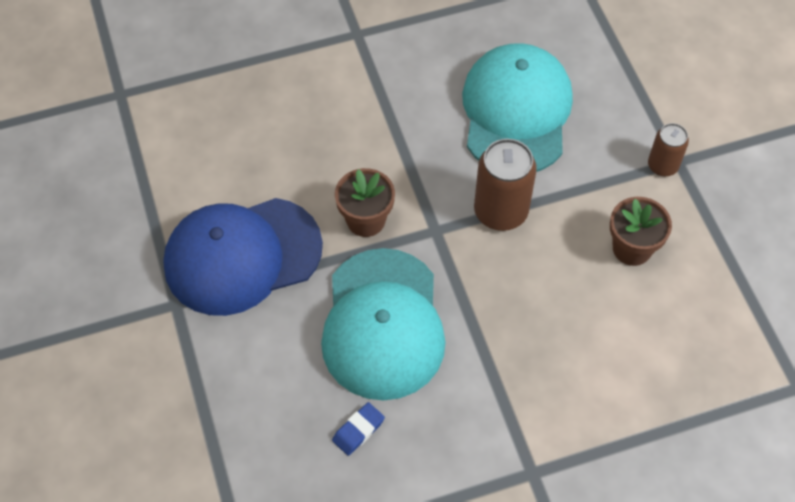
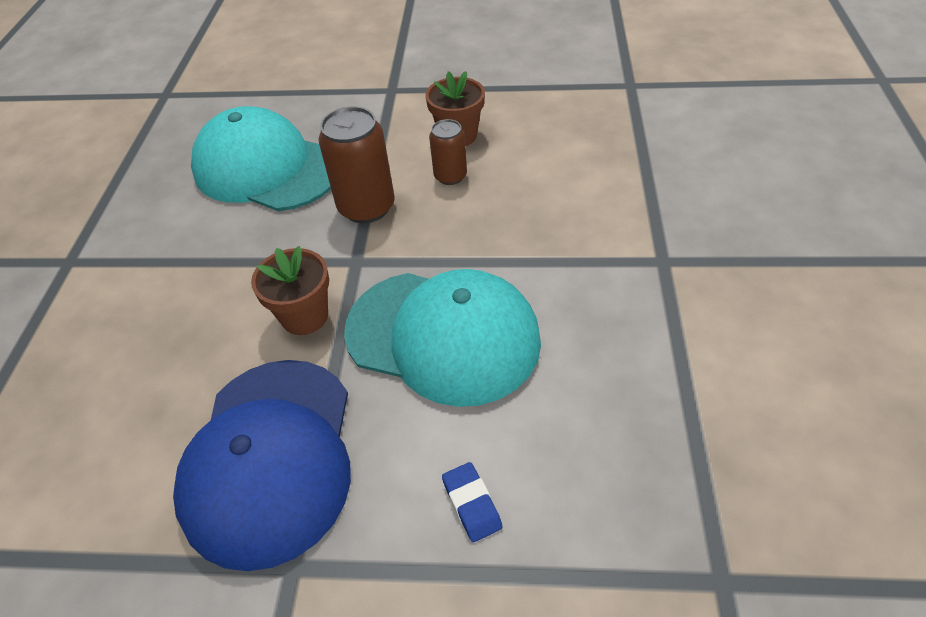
camera: 65 degrees left, 10 degrees down
blue eraser [332,402,385,456] -> blue eraser moved to [442,462,502,542]
brown can [648,123,689,176] -> brown can moved to [429,119,467,185]

